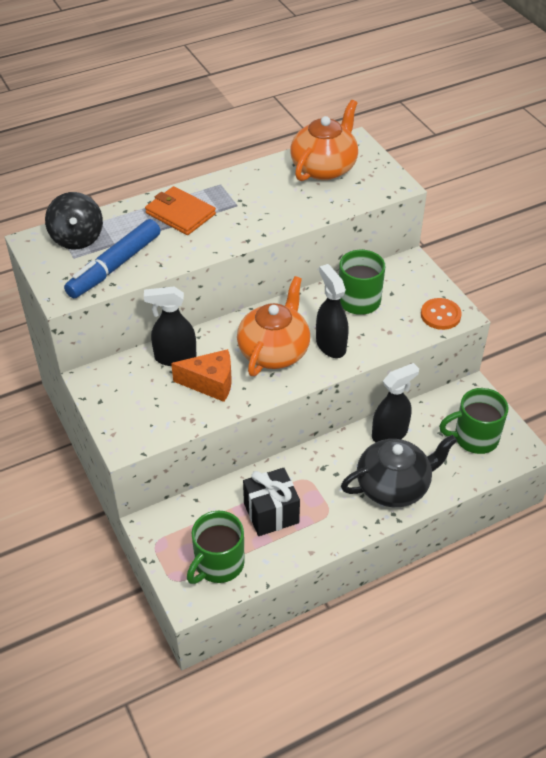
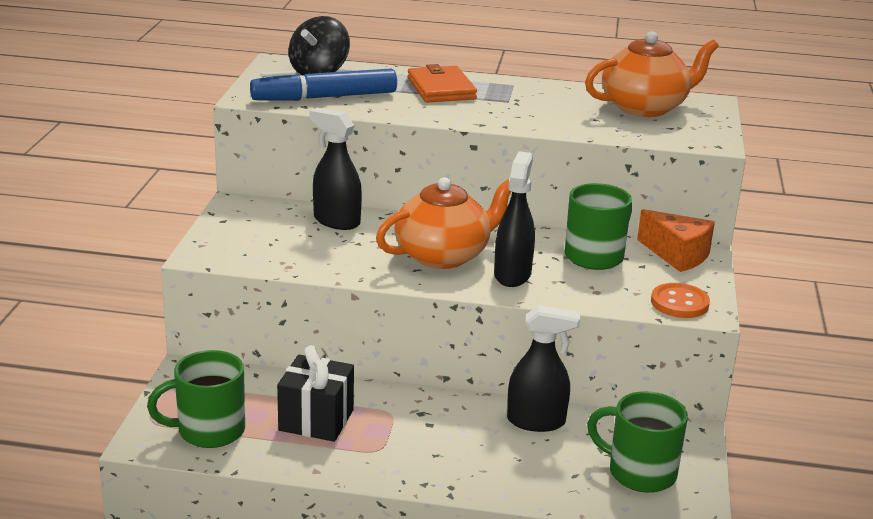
camera: 35 degrees right, 20 degrees down
orange cheese [171,349,232,402] -> orange cheese moved to [637,209,715,272]
black teapot [341,435,457,507] -> none

